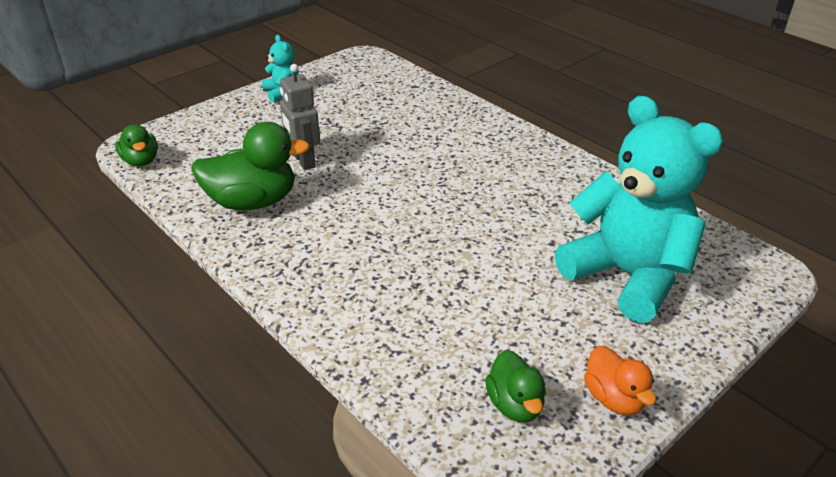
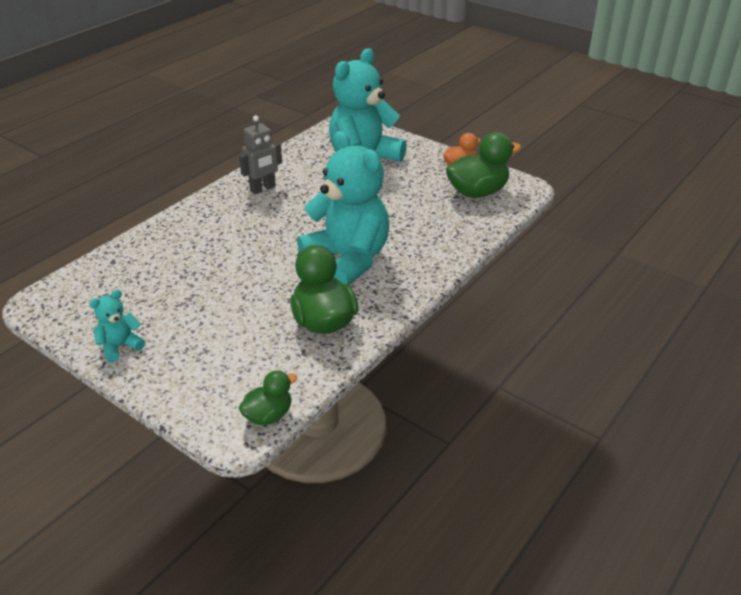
camera: 100 degrees left, 0 degrees up
grey robot [280,64,320,170] -> grey robot moved to [239,116,282,194]
green duck [485,350,546,422] -> green duck [446,132,521,198], size x1.73
none -> turquoise teddy bear [297,131,389,285]

